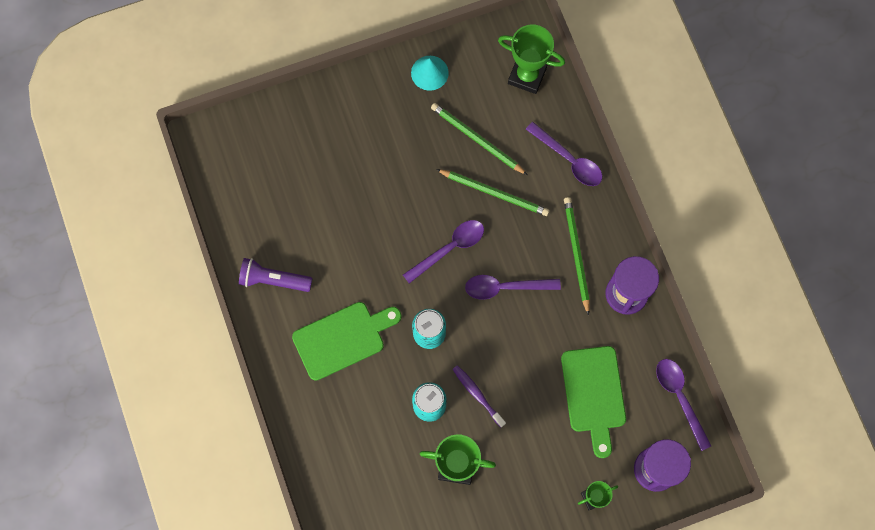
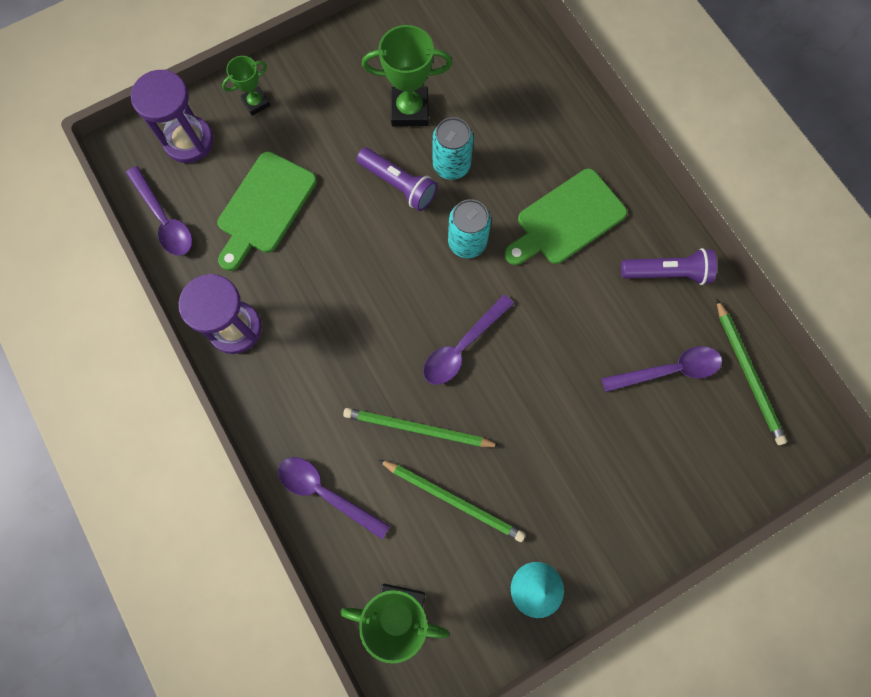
camera: 170 degrees right, 0 degrees up
purple toothbrush [452,365,506,427] -> purple flashlight [357,148,438,211]
purple spoon [465,275,561,300] -> purple spoon moved to [601,346,722,392]
green cutting board [561,346,626,458] -> green cutting board turned 135 degrees counterclockwise [217,151,317,271]
green pencil [564,197,590,316] -> green pencil moved to [716,299,787,445]

